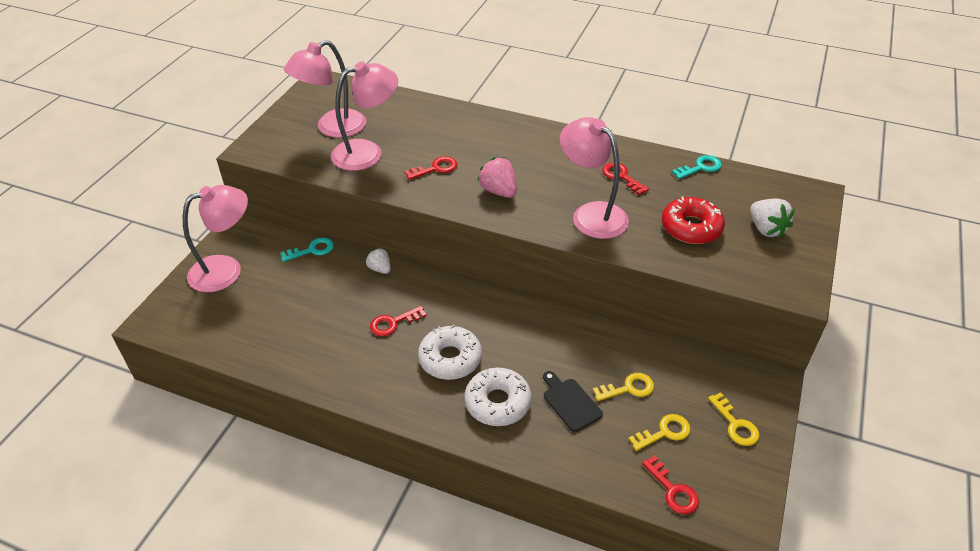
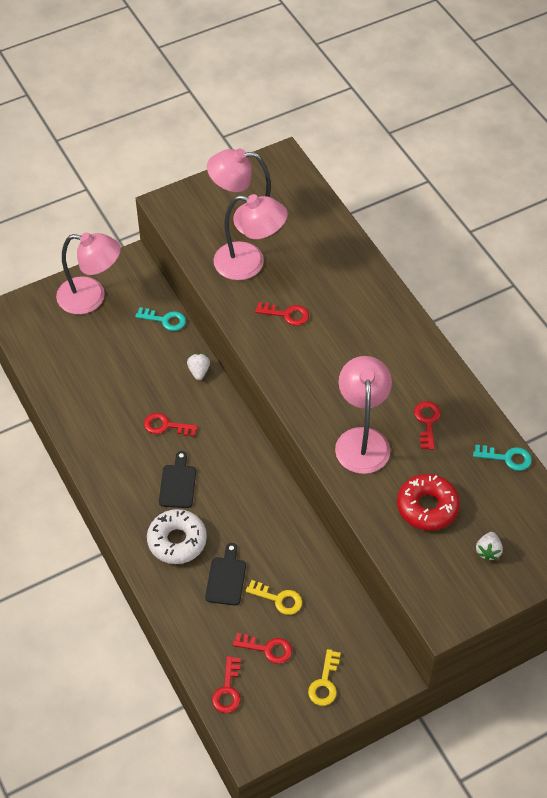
camera: 40 degrees right, 10 degrees up
white donut [418,325,482,380] -> black cutting board [159,451,196,508]
pink strawberry [478,157,517,198] -> none
yellow key [628,414,691,451] -> red key [233,633,292,664]
white strawberry [750,199,795,238] -> white strawberry [476,532,503,561], size x0.66

